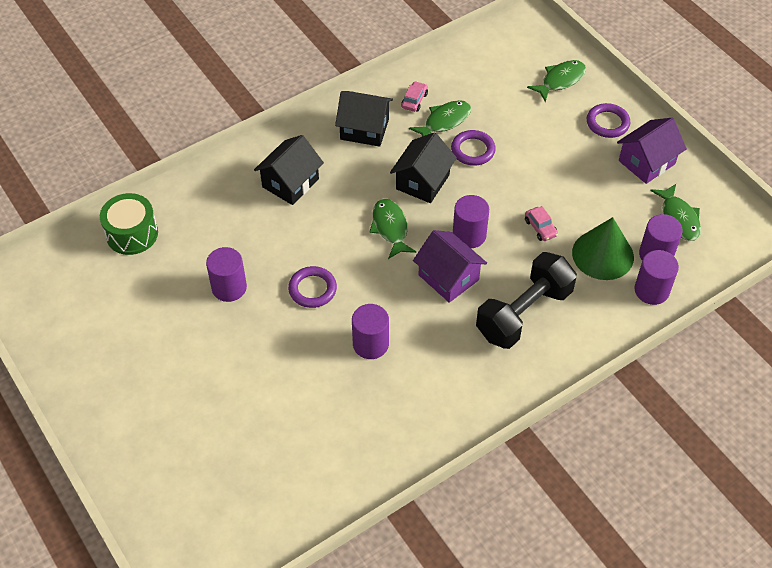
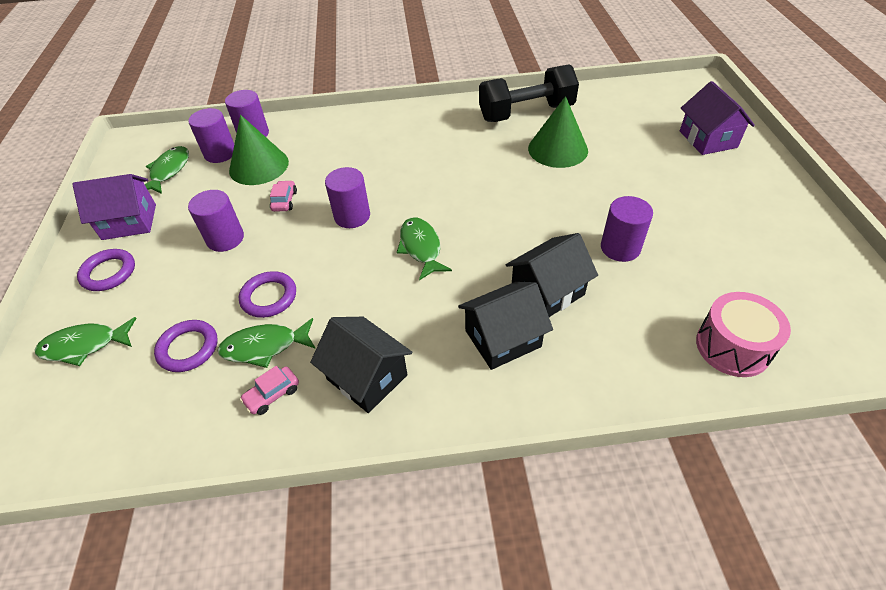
camera: 150 degrees left, 5 degrees down
green drum [100,193,158,255] -> pink drum [696,292,791,377]
purple ring [288,266,337,308] -> purple ring moved to [154,320,218,372]
purple cylinder [352,304,389,359] -> purple cylinder moved to [188,190,244,252]
green fish [369,199,416,259] -> green fish turned 150 degrees clockwise [397,217,452,280]
black house [390,132,457,203] -> black house moved to [506,233,598,317]
purple house [413,230,487,303] -> purple house moved to [680,81,755,155]
black dumbbell [476,252,577,349] -> black dumbbell moved to [479,64,579,122]
none -> green cone [528,96,588,168]

